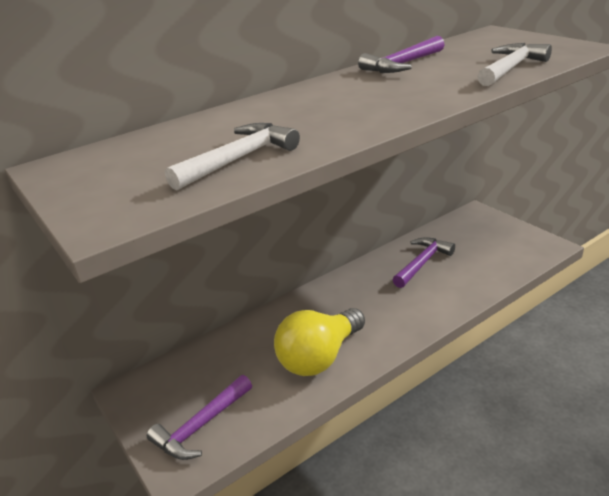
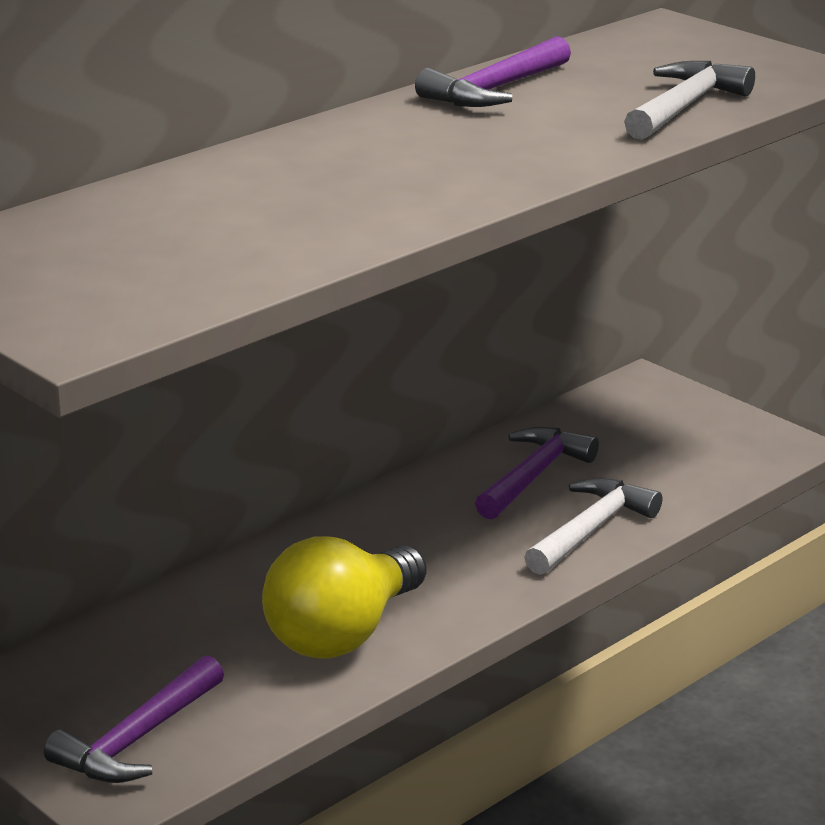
camera: 10 degrees left, 5 degrees down
white hammer [165,123,300,190] -> white hammer moved to [524,478,662,575]

